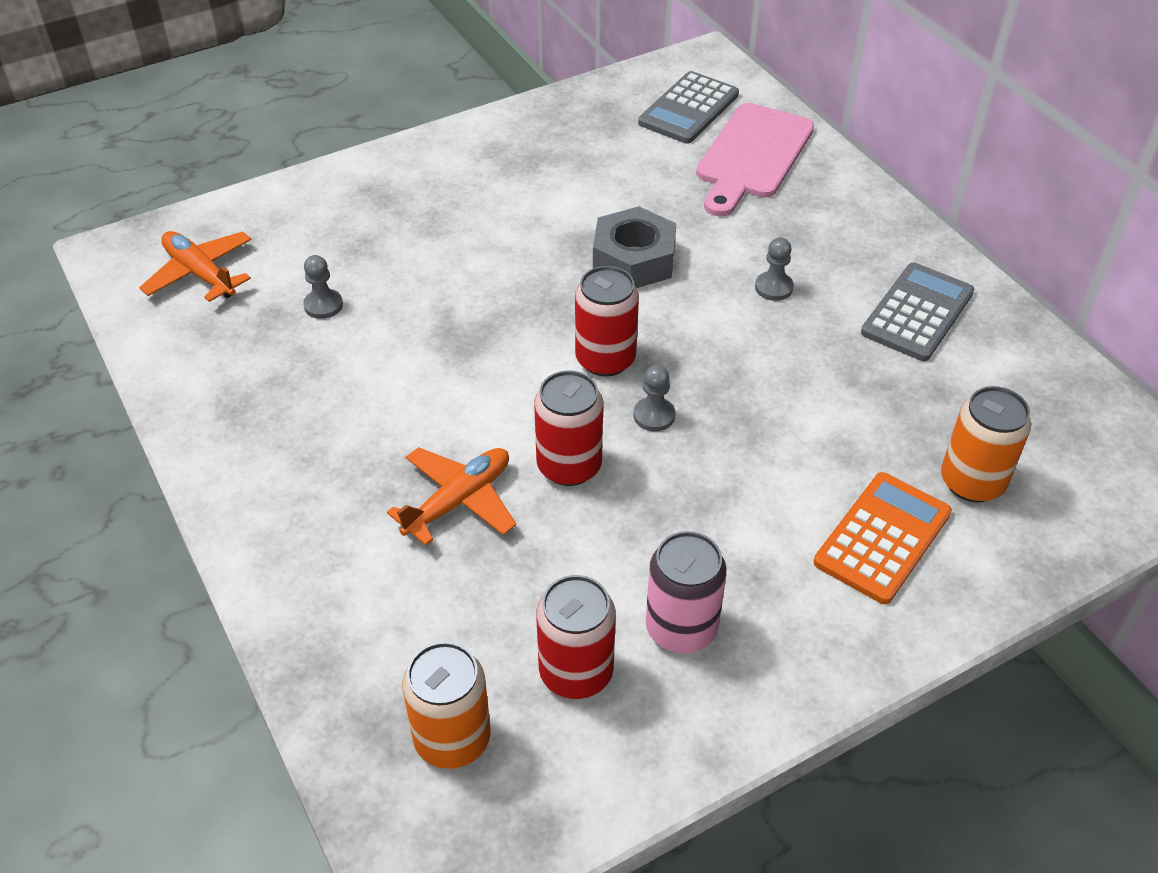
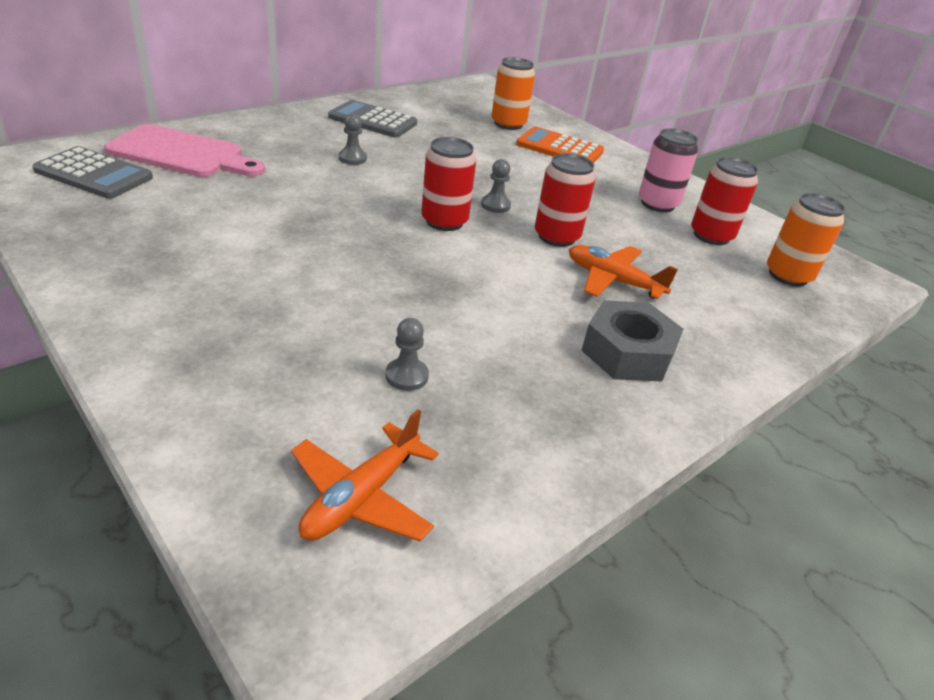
camera: 105 degrees left, 10 degrees down
grey nut [593,206,676,288] -> grey nut moved to [581,300,683,381]

